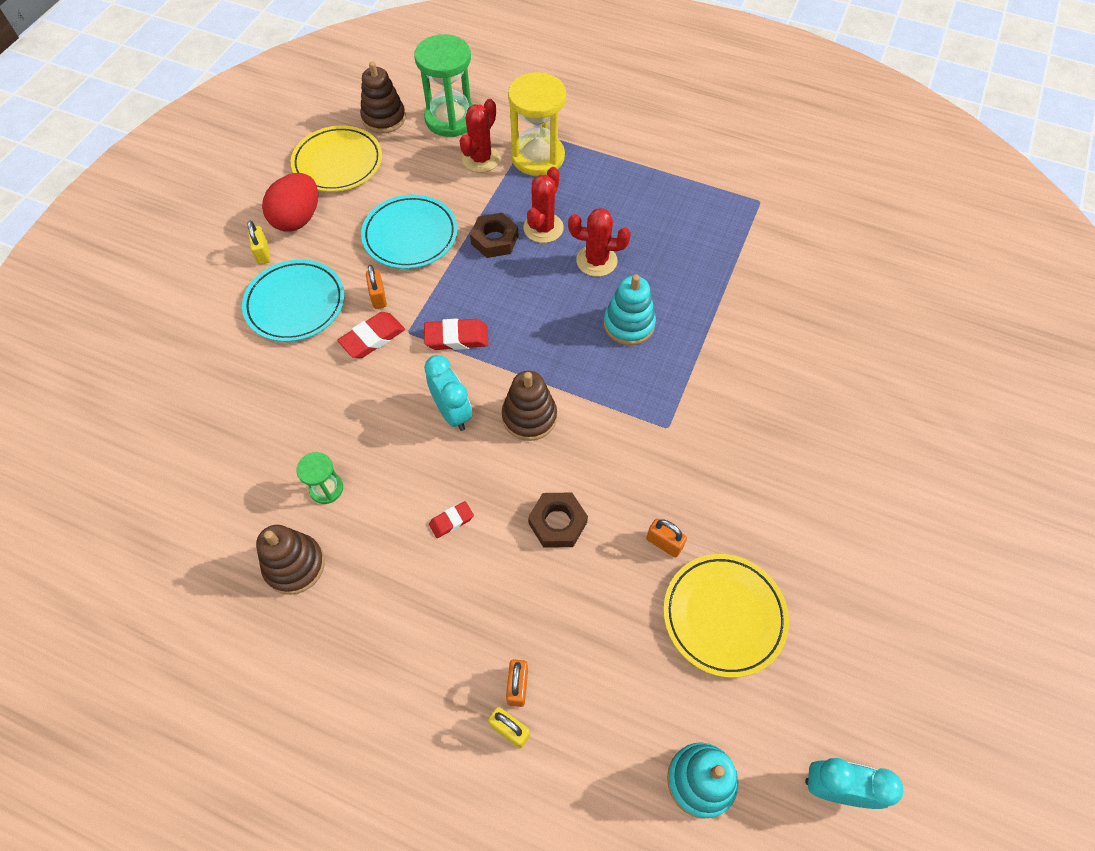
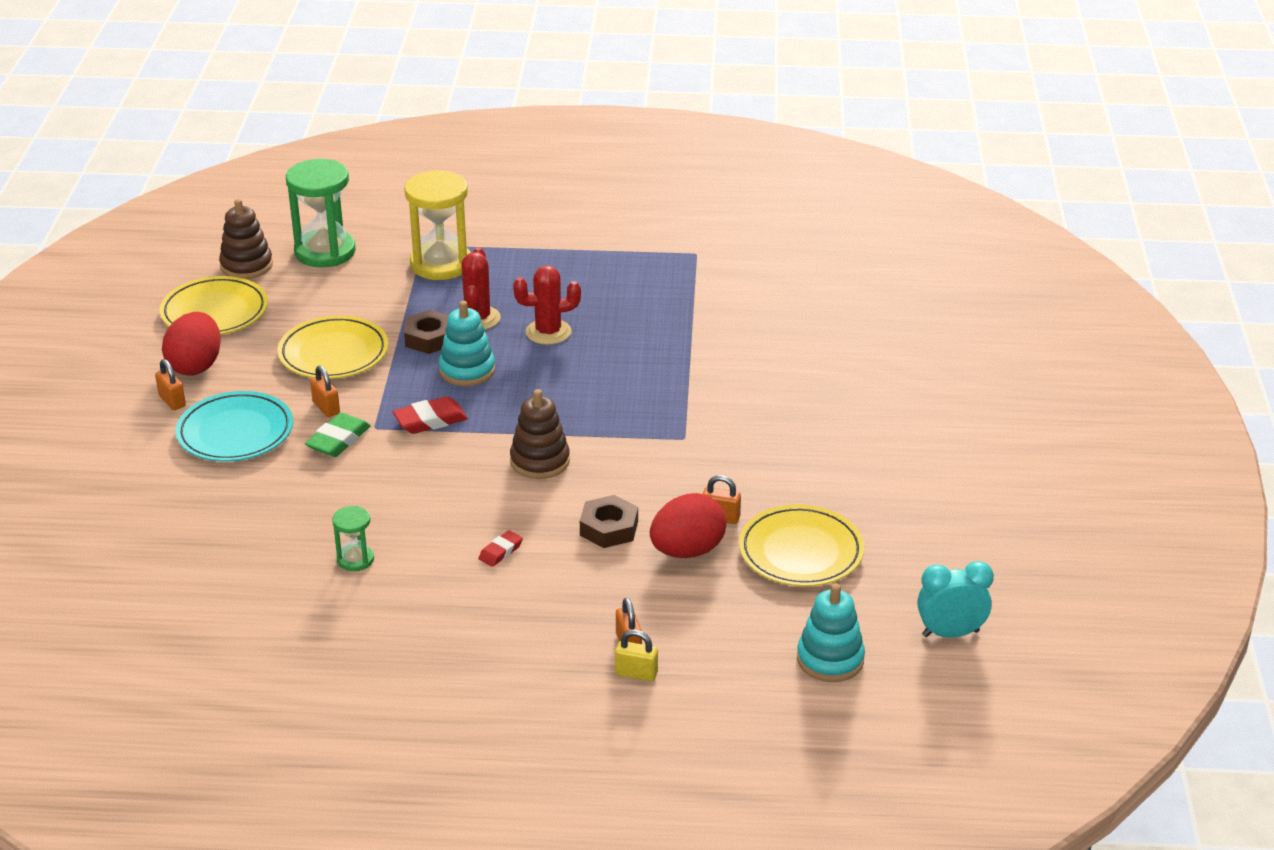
camera: 20 degrees left, 25 degrees down
yellow padlock [248,221,270,265] -> orange padlock [155,359,186,410]
brown stacking toy [256,525,325,595] -> none
red eraser [337,312,405,358] -> green eraser [305,413,371,457]
turquoise plate [361,195,458,269] -> yellow plate [278,316,388,379]
turquoise clock [424,355,472,431] -> none
red cactus [460,99,500,173] -> none
turquoise stacking toy [604,274,656,345] -> turquoise stacking toy moved to [439,301,495,386]
none -> red egg [650,493,727,558]

